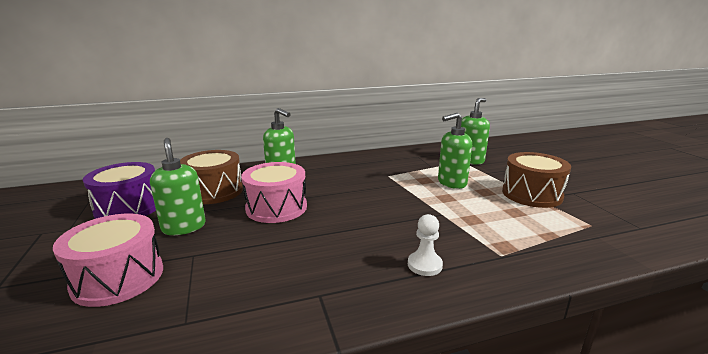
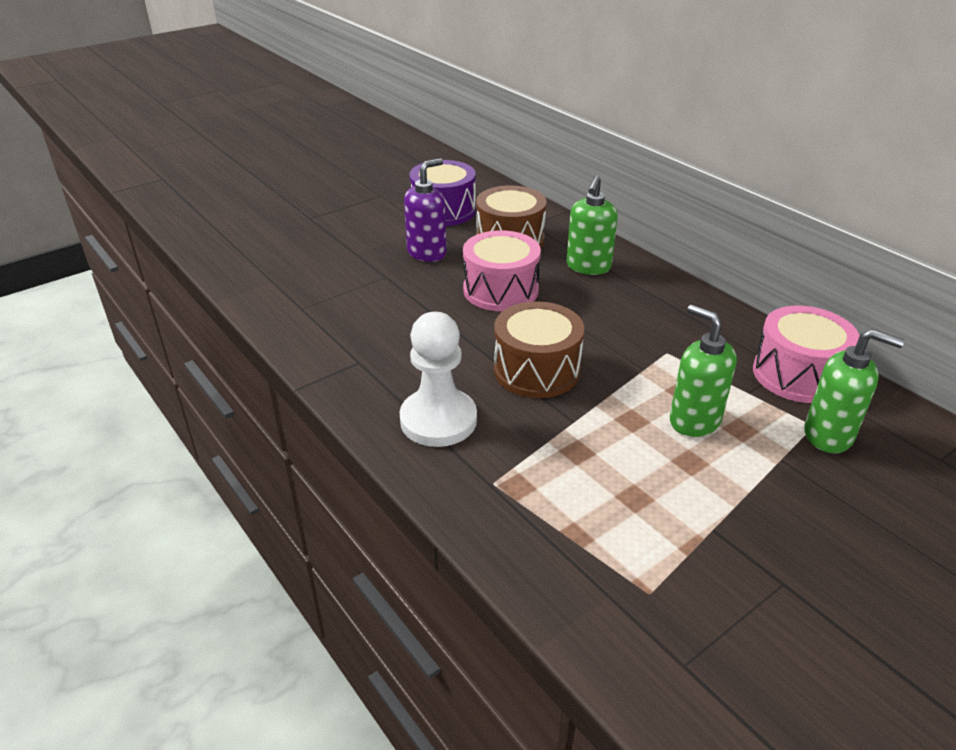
camera: 70 degrees right, 15 degrees up
pink drum [53,214,163,307] -> pink drum moved to [753,306,860,403]
green soap dispenser [150,138,206,235] -> purple soap dispenser [404,158,447,262]
white pawn [408,214,443,276] -> white pawn [400,312,477,447], size x1.86
brown drum [502,152,571,208] -> brown drum moved to [494,301,584,398]

